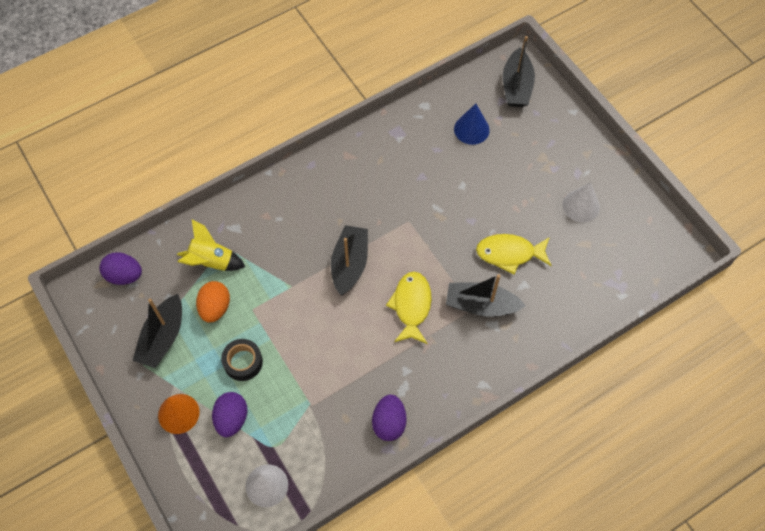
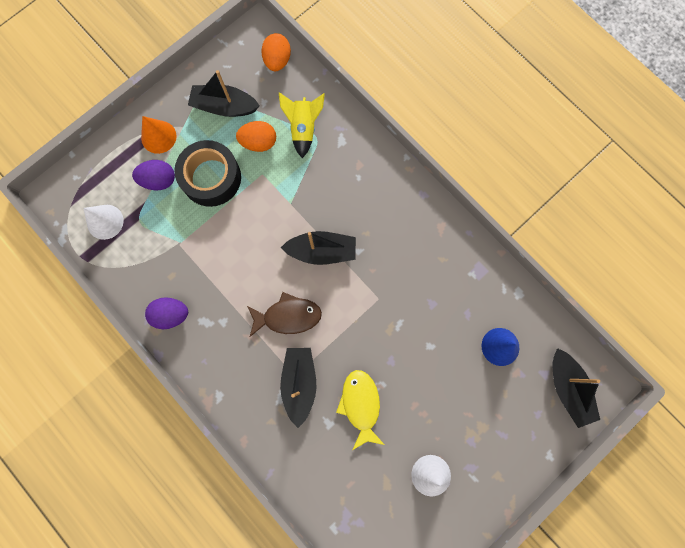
camera: 80 degrees right, 15 degrees up
purple egg [100,252,142,285] -> orange egg [261,33,291,71]
black tape [221,339,263,381] -> black tape [174,140,241,207], size x1.72
yellow fish [386,272,432,344] -> brown fish [247,292,322,337]
black boat [503,36,535,107] -> black boat turned 105 degrees counterclockwise [552,348,600,428]

